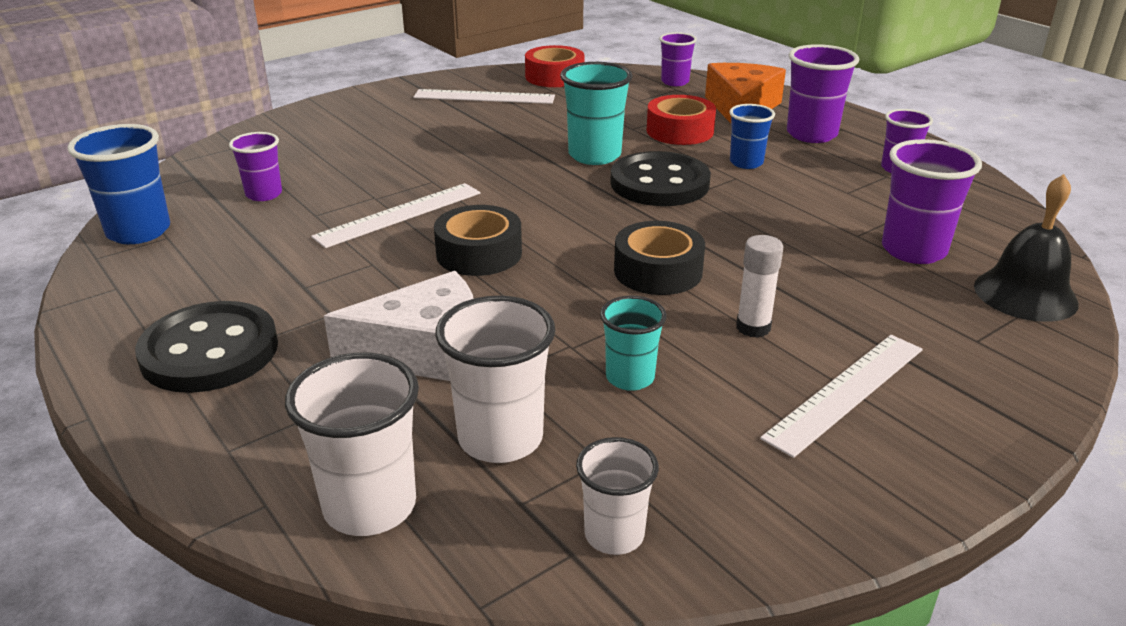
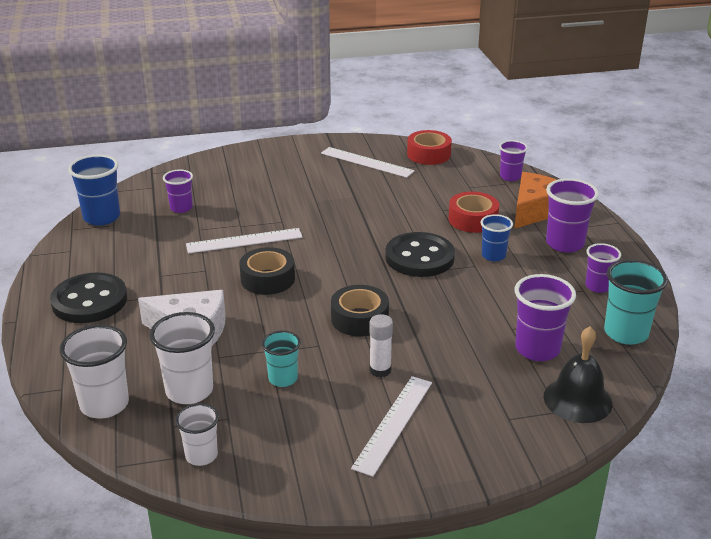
camera: 25 degrees right, 0 degrees up
turquoise cup [560,62,633,165] -> turquoise cup moved to [604,259,668,345]
white ruler [760,335,923,458] -> white ruler turned 45 degrees counterclockwise [351,376,432,477]

